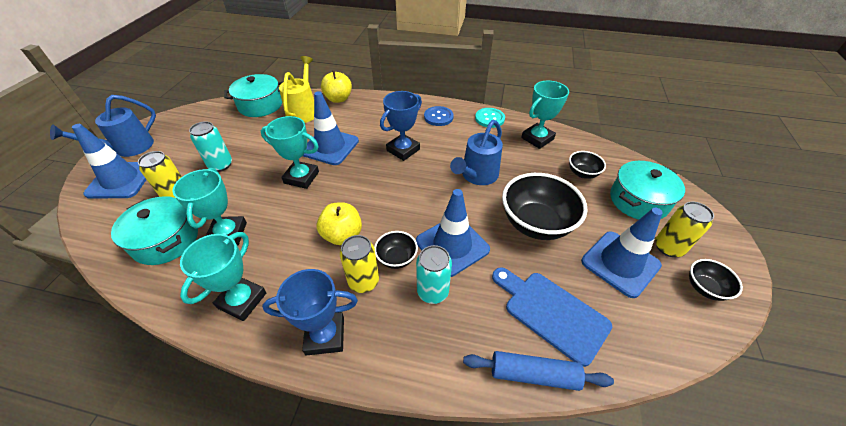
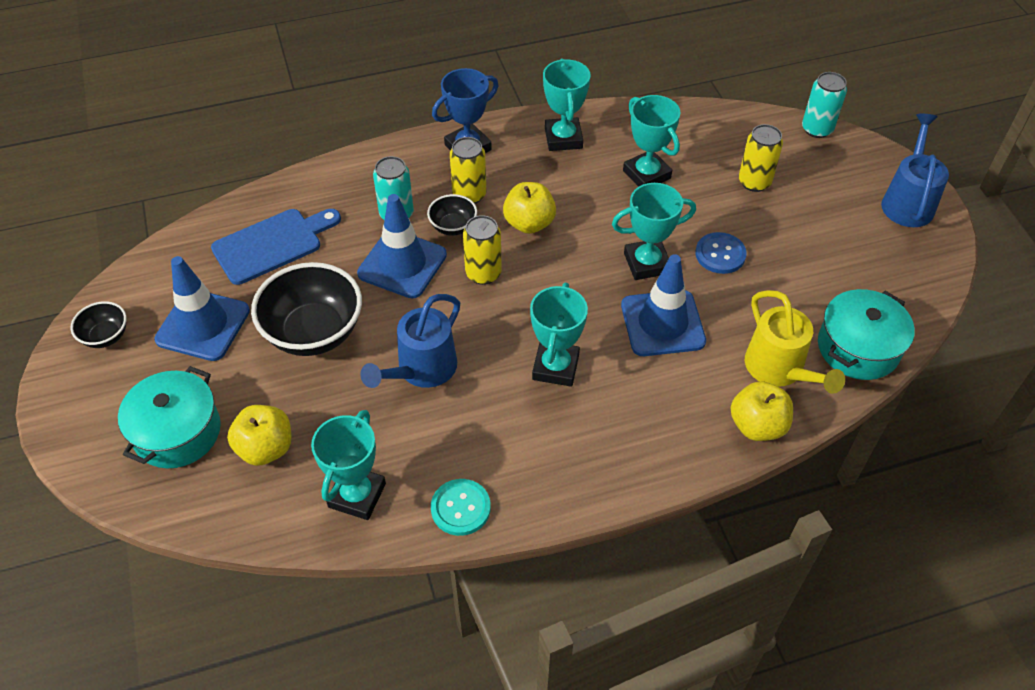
camera: 150 degrees right, 5 degrees up
blue traffic cone [72,124,147,199] -> none
turquoise pot [111,196,198,265] -> none
turquoise can [189,121,232,172] -> turquoise can moved to [802,72,847,138]
blue trophy [380,91,422,161] -> turquoise trophy [530,283,588,387]
blue button [424,106,454,126] -> blue button moved to [695,232,747,274]
blue watering can [450,120,503,185] -> blue watering can turned 150 degrees counterclockwise [361,294,460,388]
blue rolling pin [463,351,614,391] -> none
blue cutting board [492,267,612,367] -> blue cutting board turned 45 degrees counterclockwise [211,209,341,285]
black bowl [569,151,606,179] -> yellow apple [227,405,291,466]
yellow can [655,201,714,257] -> yellow can moved to [463,215,502,285]

